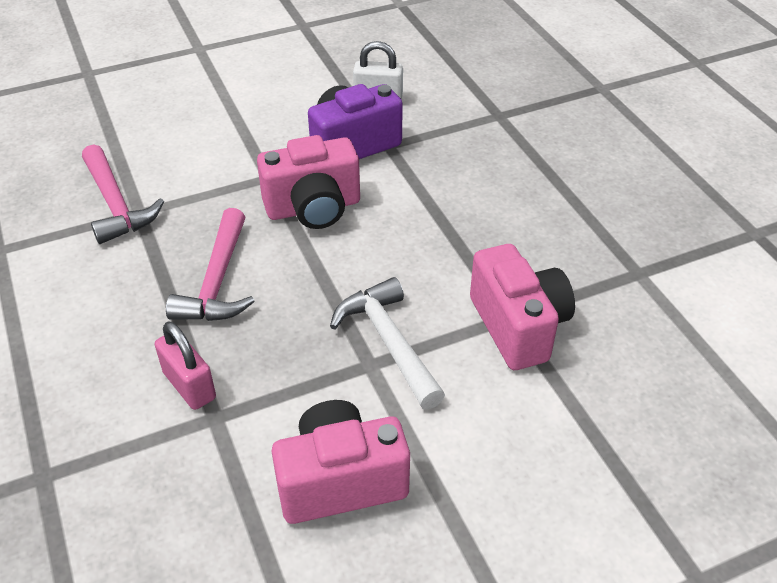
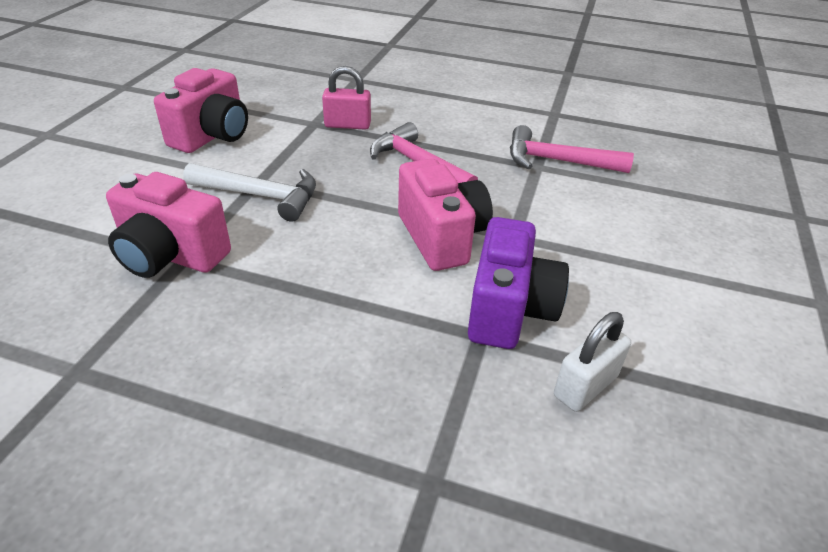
camera: 130 degrees right, 5 degrees down
pink camera [257,135,360,229] -> pink camera turned 135 degrees clockwise [398,159,493,271]

